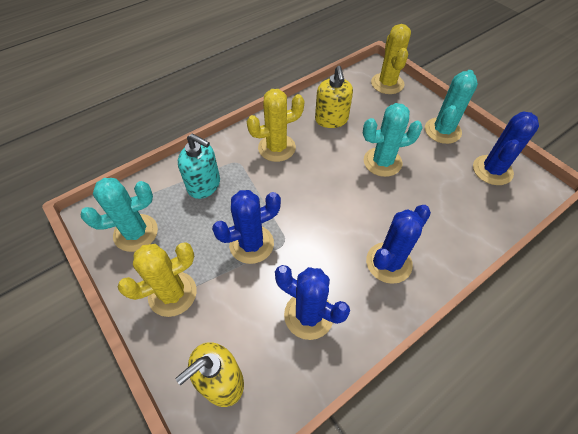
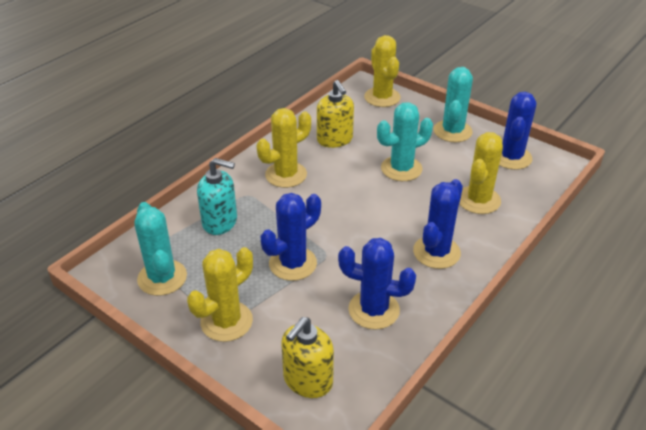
camera: 15 degrees left, 15 degrees down
turquoise cactus [81,178,158,252] -> turquoise cactus turned 75 degrees counterclockwise [134,202,187,296]
none -> yellow cactus [459,132,503,214]

